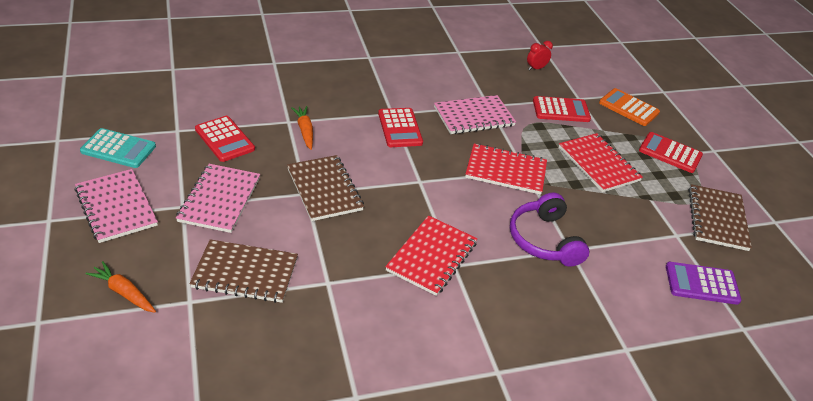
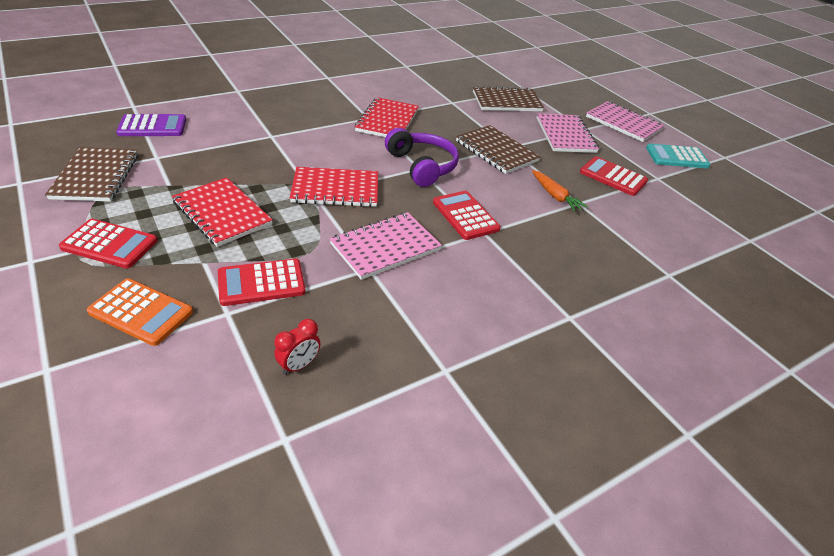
camera: 165 degrees right, 0 degrees up
orange carrot [86,261,156,313] -> none
purple headphones [510,193,589,267] -> purple headphones moved to [385,128,459,187]

